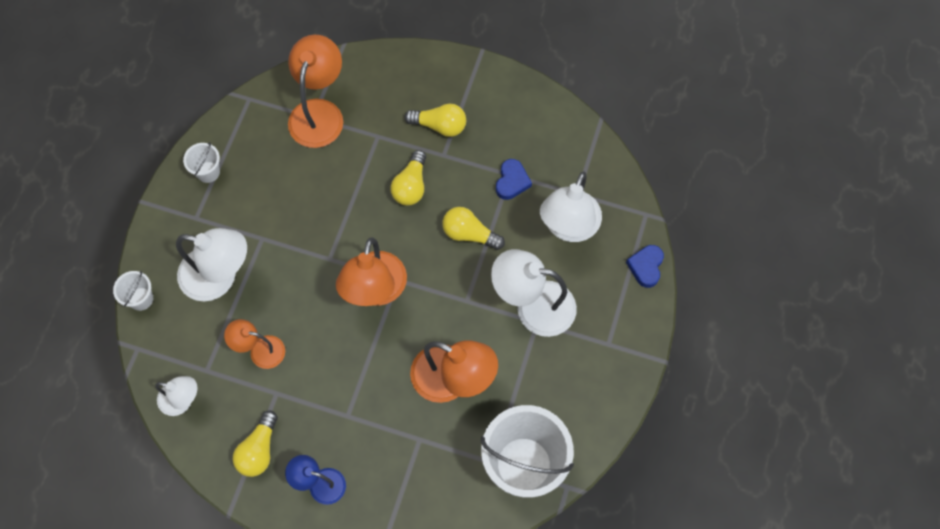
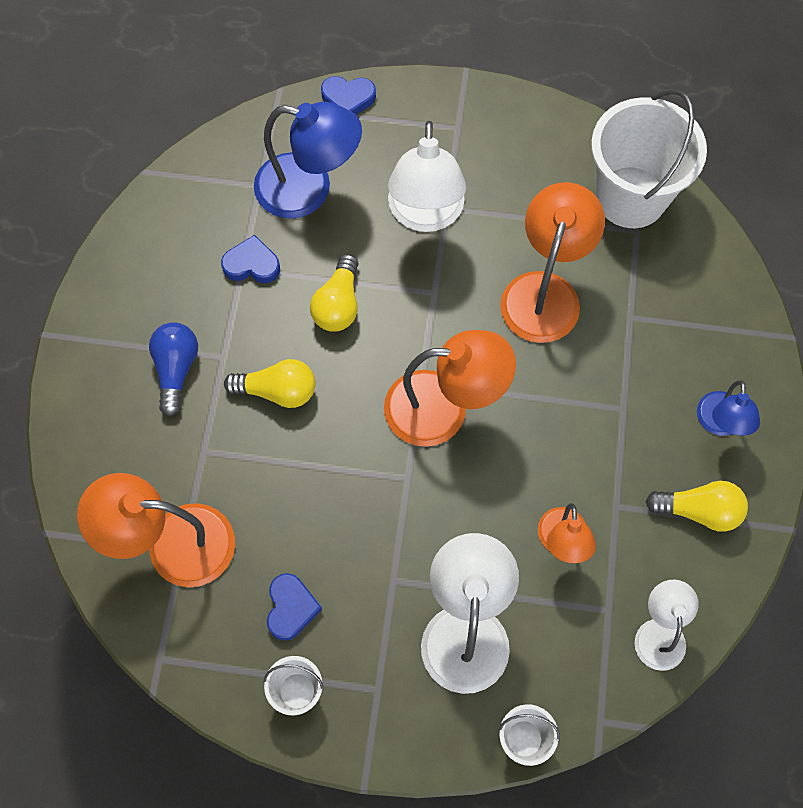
camera: 100 degrees left, 0 degrees up
yellow light bulb [404,104,466,137] -> blue light bulb [149,322,198,417]
white lamp [540,172,602,242] -> blue lamp [254,102,362,219]
none -> blue heart [267,573,322,641]

